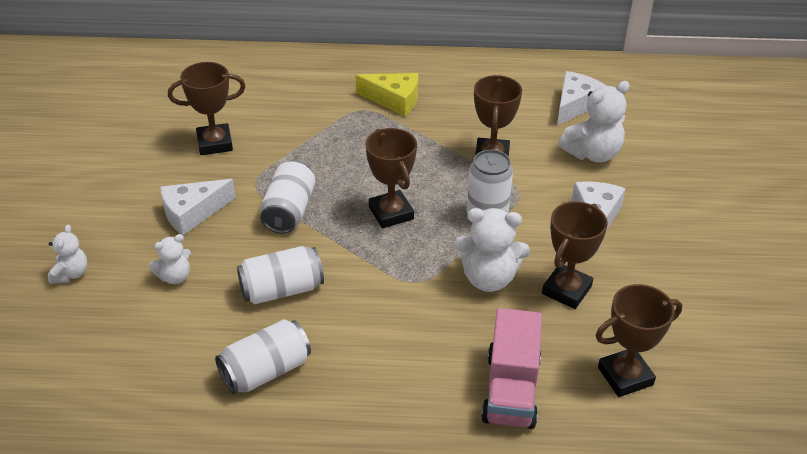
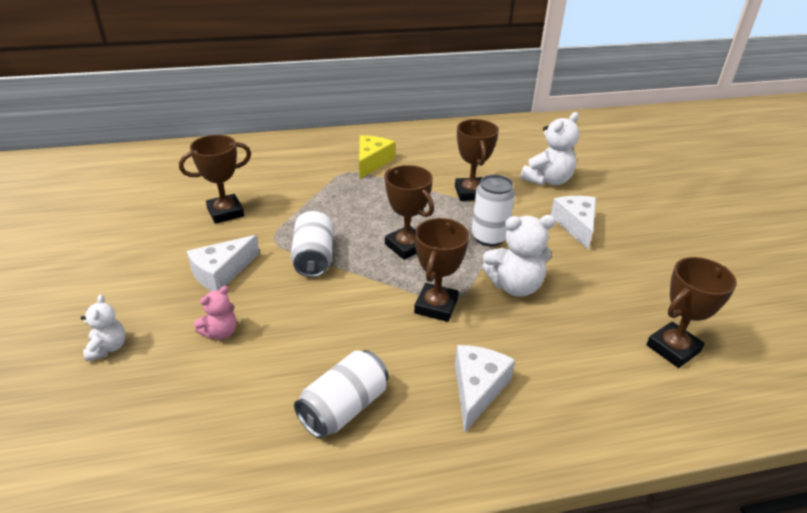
camera: 15 degrees left, 5 degrees down
white teddy bear [149,234,191,284] -> pink teddy bear [194,286,237,339]
white can [237,246,324,304] -> none
yellow cheese [356,73,418,116] -> yellow cheese turned 75 degrees counterclockwise [359,135,395,179]
pink truck [481,308,542,429] -> none
brown trophy [542,201,608,309] -> brown trophy moved to [414,218,469,322]
white cheese [557,71,606,126] -> white cheese moved to [455,345,515,432]

